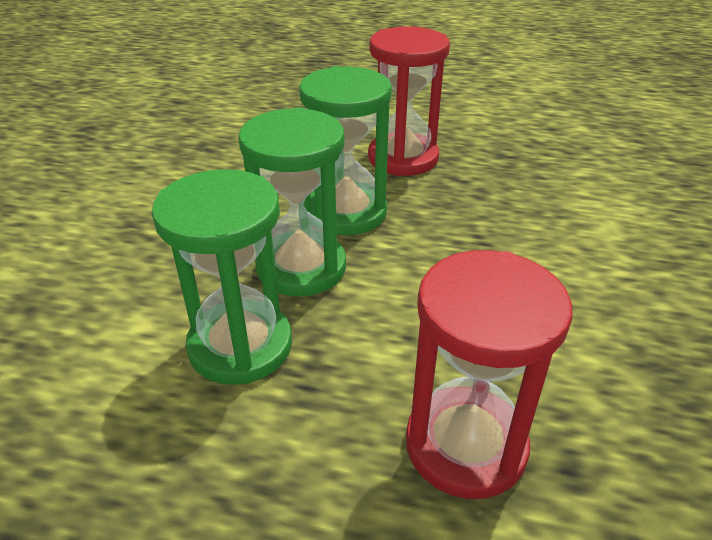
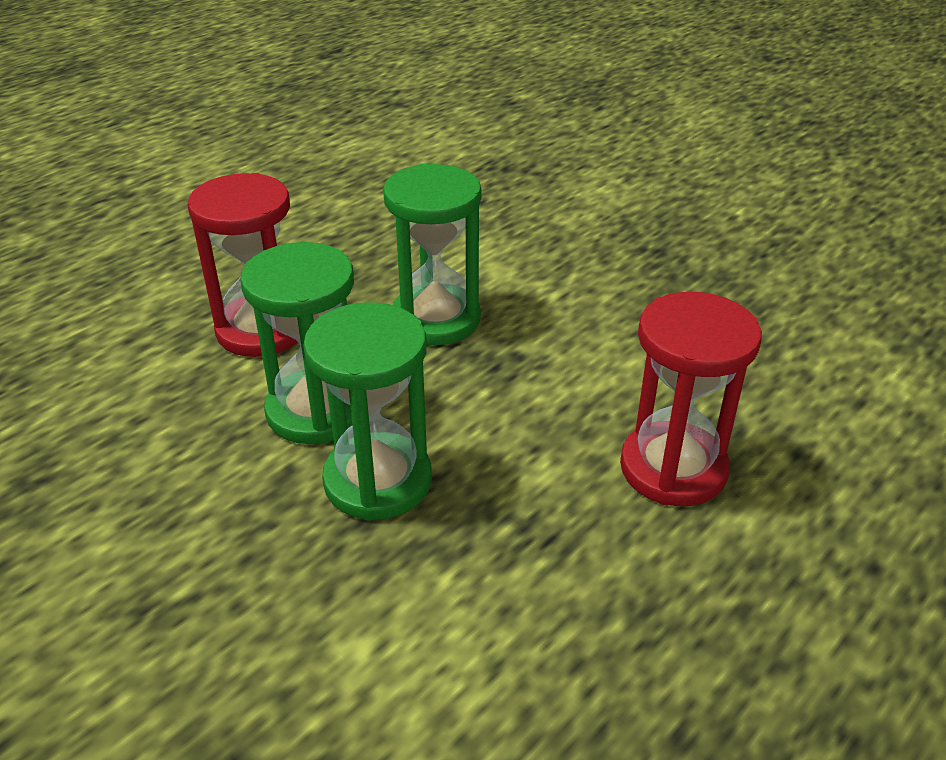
camera: 60 degrees left, 0 degrees up
green hourglass [152,169,292,385] -> green hourglass moved to [383,164,481,345]

